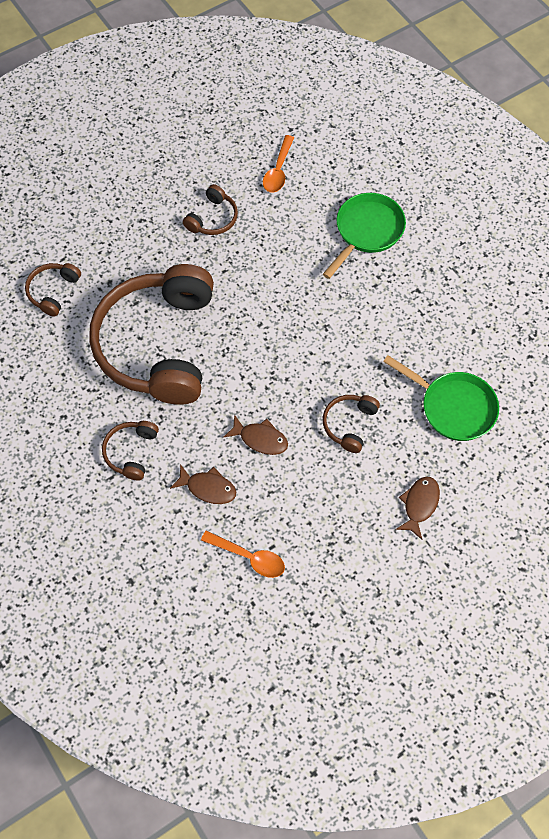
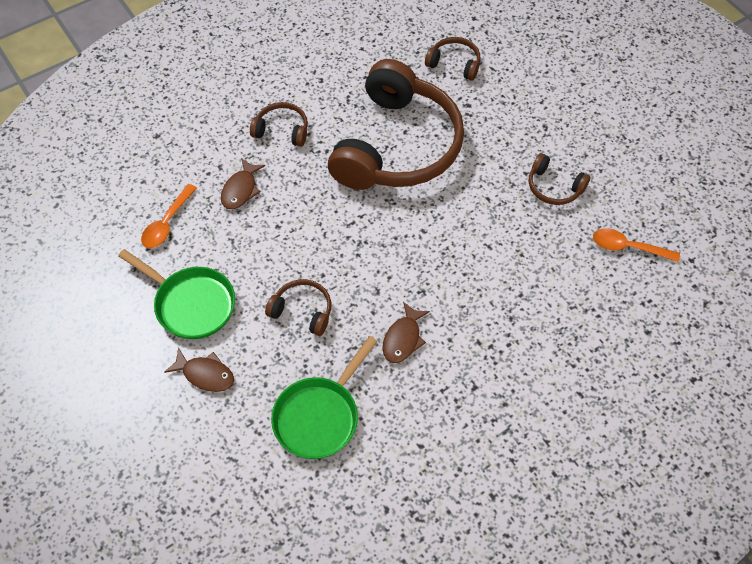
camera: 90 degrees right, 5 degrees down
brown headphones [89,264,214,405] -> brown headphones turned 105 degrees clockwise [328,59,464,190]
brown fish [223,414,288,455] -> brown fish moved to [382,302,430,363]
green pan [323,193,406,279] -> green pan moved to [118,249,235,339]

